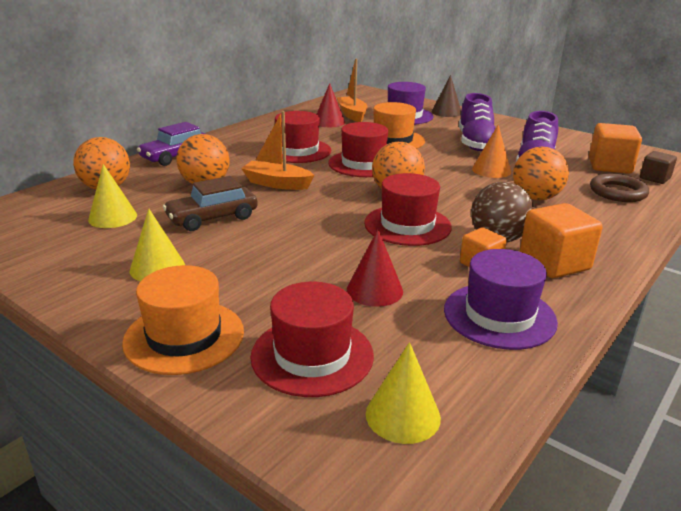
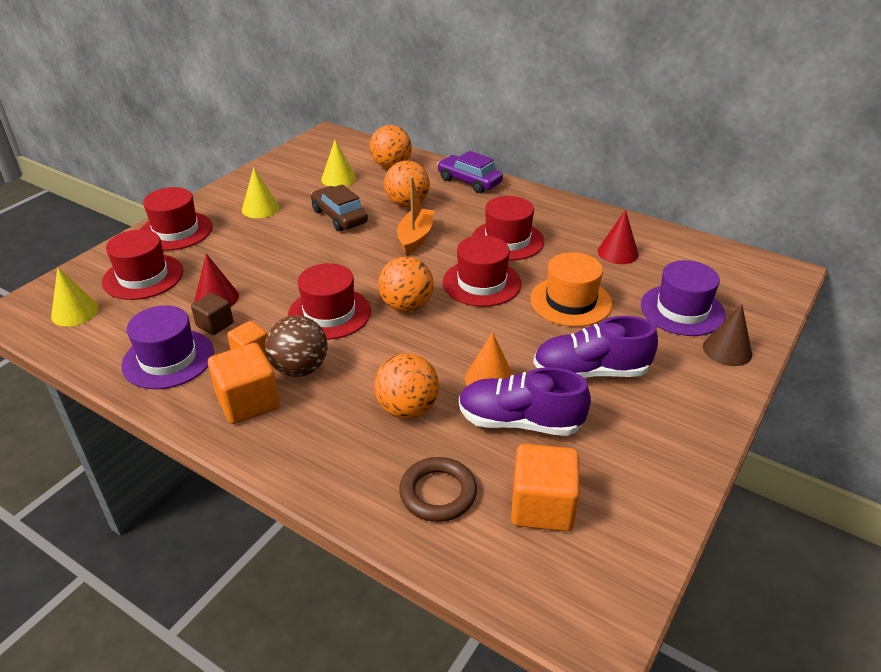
camera: 85 degrees right, 10 degrees up
orange hat [122,265,244,375] -> red hat [141,187,213,251]
orange boat [337,59,368,122] -> none
brown cube [640,151,677,184] -> brown cube moved to [191,293,233,335]

